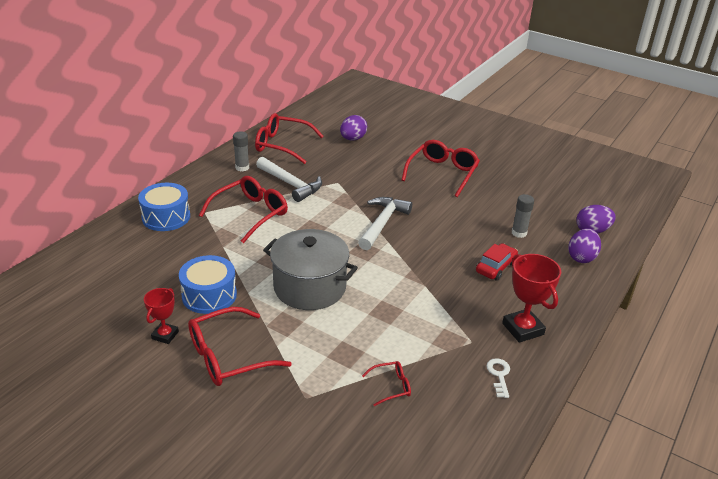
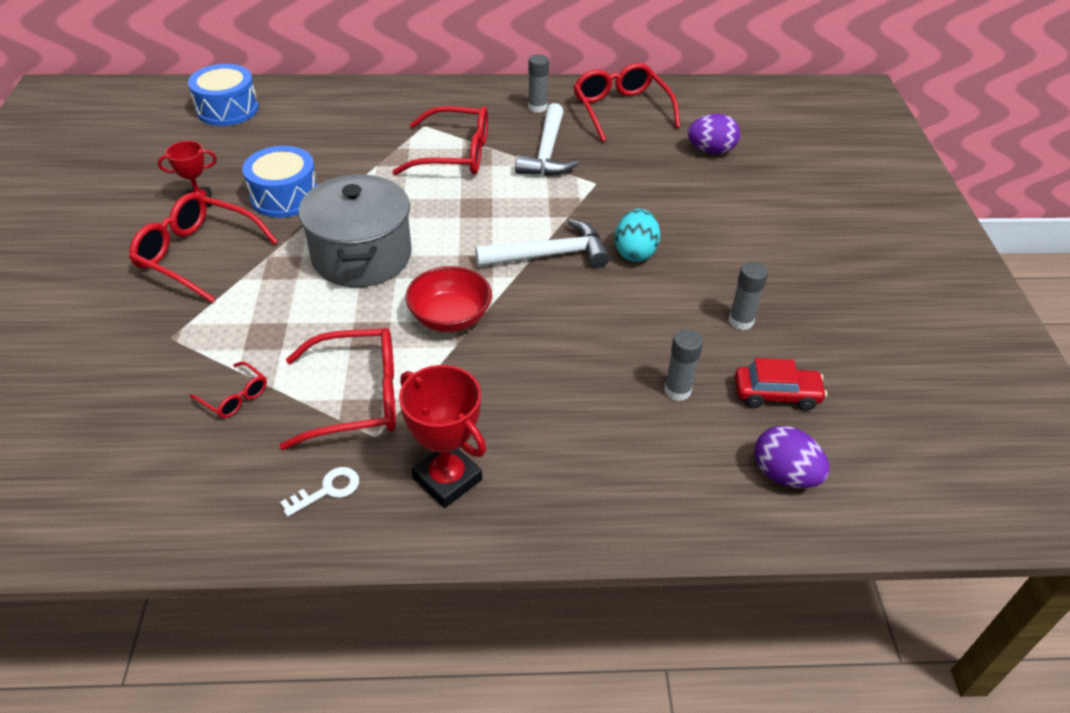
camera: 55 degrees right, 10 degrees up
blue drum [138,183,190,231] -> blue drum moved to [188,64,259,126]
red glasses [402,140,480,197] -> red glasses moved to [279,328,396,450]
red car [476,243,518,281] -> red car moved to [735,358,827,411]
red trophy [502,254,561,343] -> red trophy turned 75 degrees counterclockwise [399,365,486,508]
purple egg [568,228,601,263] -> none
none -> red bowl [405,266,492,332]
none -> turquoise egg [615,209,660,262]
none -> grey glue stick [728,262,768,330]

